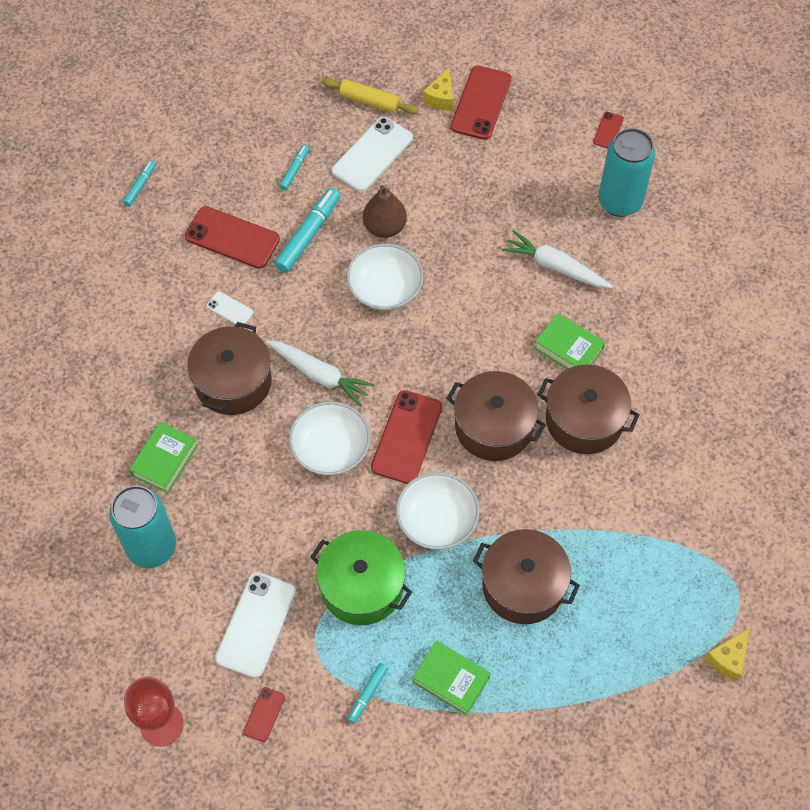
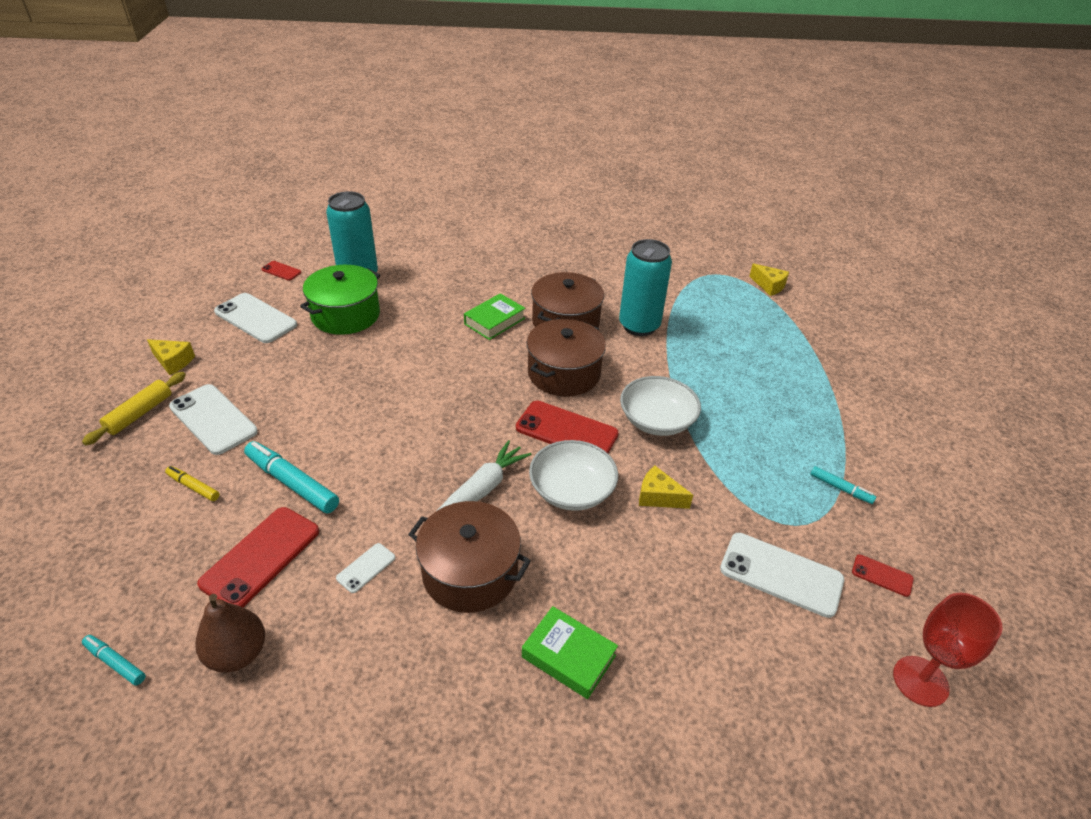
camera: 85 degrees left, 20 degrees down
turquoise can [109,485,176,568] -> turquoise can moved to [619,239,672,336]
turquoise marker [279,145,309,190] -> yellow marker [165,466,220,501]
green pot [310,530,412,625] -> green pot moved to [300,265,380,335]
white bowl [347,244,423,310] -> none
brown pear [363,185,407,238] -> brown pear moved to [195,594,265,673]
green book [412,641,491,716] -> none
red phone [451,65,512,140] -> none
brown pot [473,529,580,624] -> none
white carrot [502,230,613,288] -> none
none -> white phone [214,293,297,343]
none -> yellow cheese [639,466,693,509]

